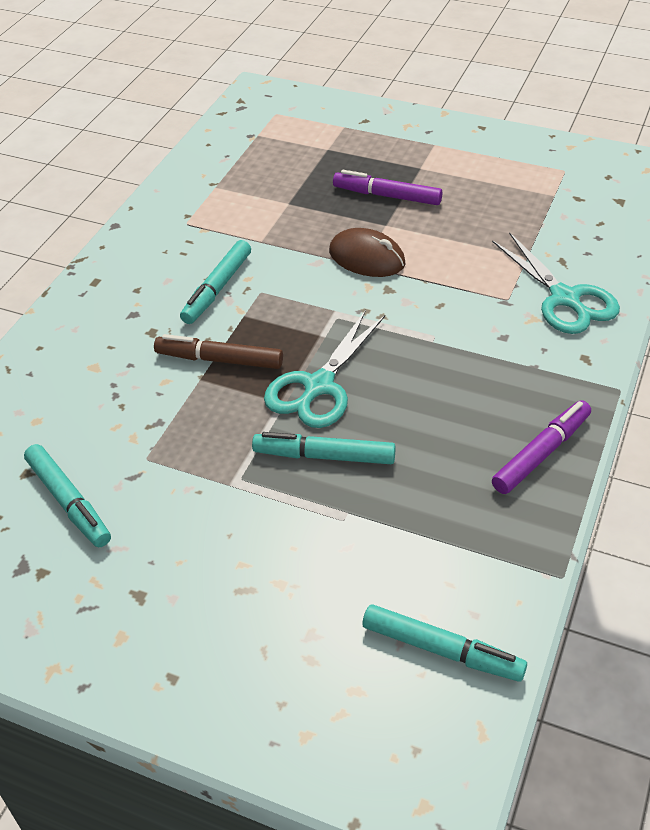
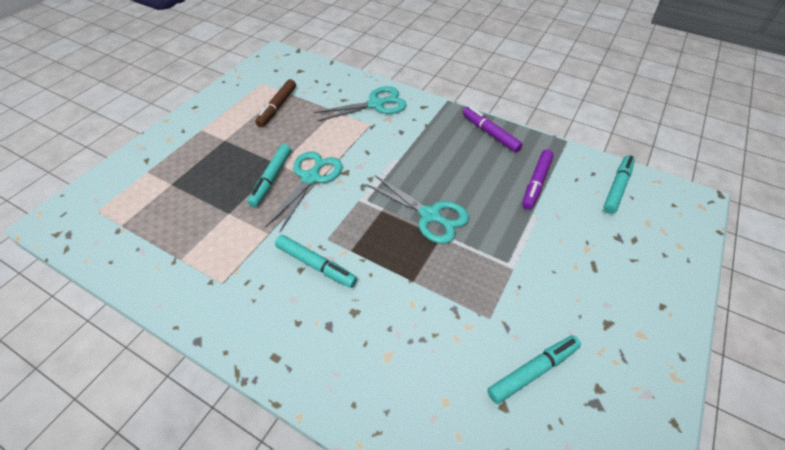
camera: 85 degrees left, 5 degrees up
brown marker [154,334,283,369] -> brown marker moved to [255,79,296,127]
turquoise marker [252,432,396,464] -> turquoise marker moved to [248,144,291,207]
brown mouse [329,228,405,277] -> turquoise scissors [265,151,342,232]
purple marker [333,170,443,205] -> purple marker moved to [522,149,554,210]

